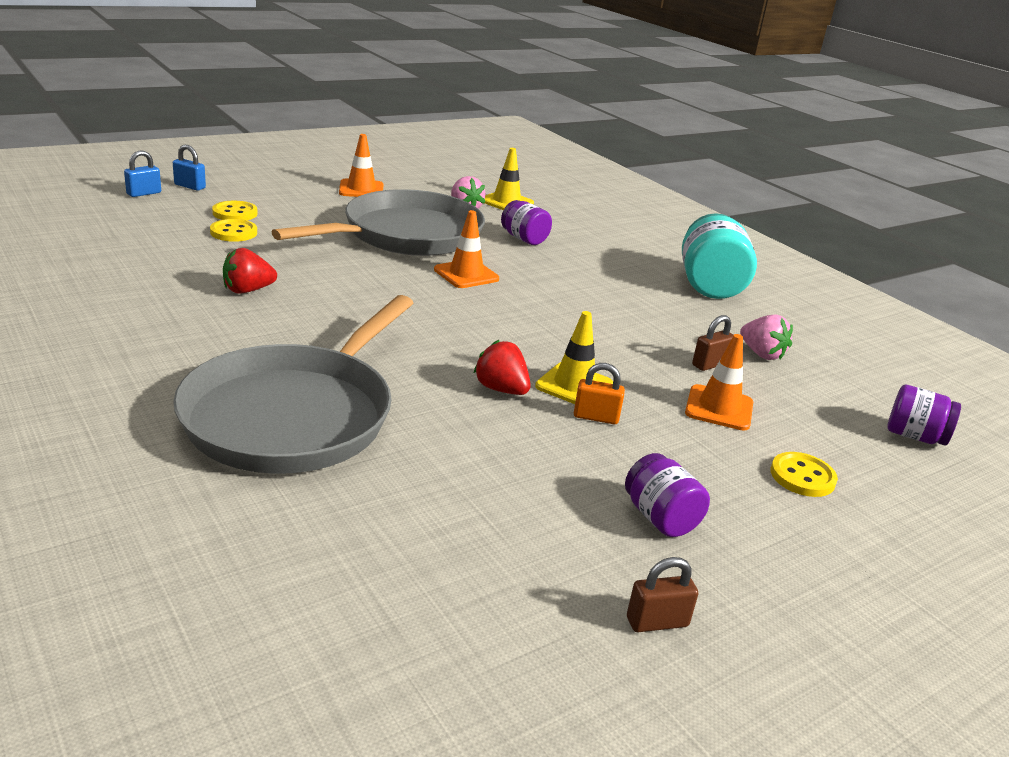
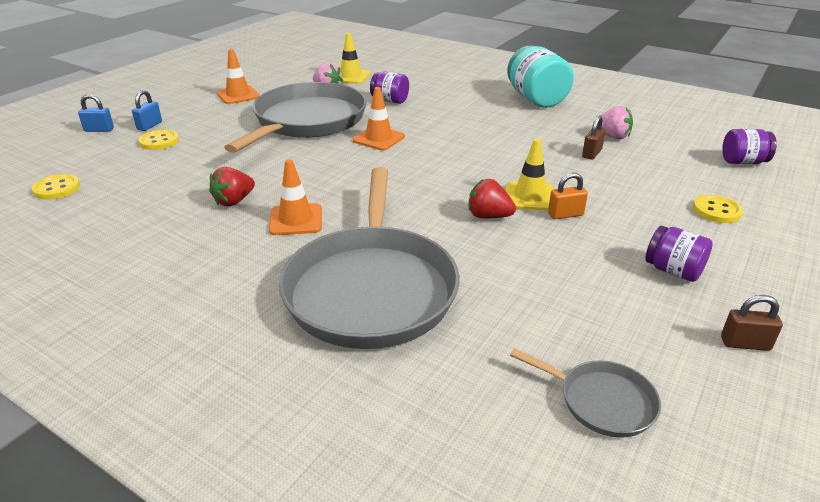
camera: 20 degrees left, 5 degrees up
blue padlock [124,150,161,197] -> blue padlock moved to [132,90,162,131]
yellow button [210,219,257,242] -> yellow button moved to [32,174,80,200]
brown padlock [627,557,698,632] -> brown padlock turned 45 degrees clockwise [721,295,783,351]
orange traffic cone [685,334,753,431] -> orange traffic cone moved to [269,159,322,235]
none -> grey pan [510,349,661,438]

